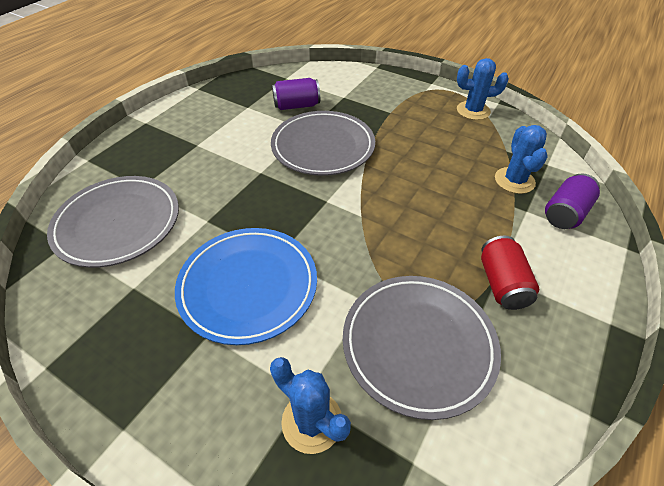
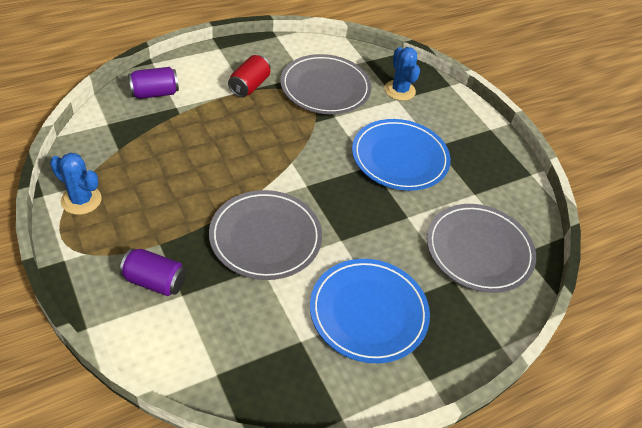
camera: 155 degrees left, 0 degrees up
purple can [272,78,320,110] -> purple can moved to [120,248,186,296]
blue cactus [495,125,547,194] -> none
none -> blue plate [310,259,430,363]

